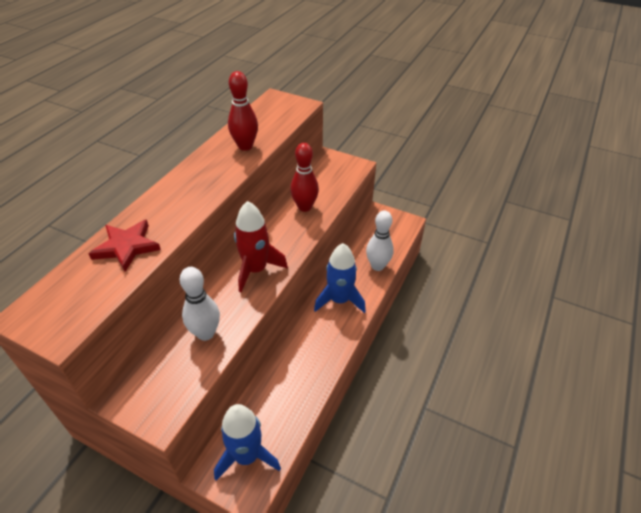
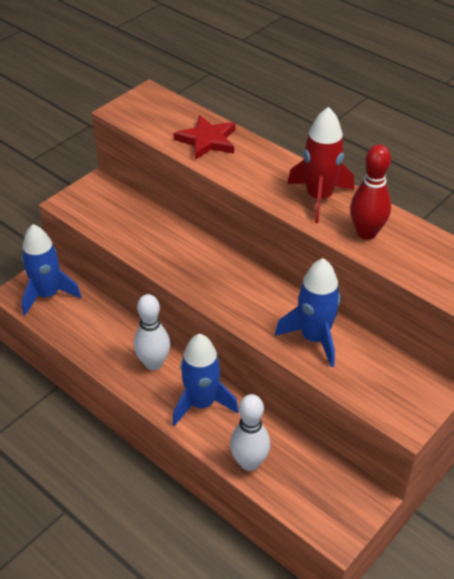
camera: 105 degrees right, 0 degrees up
white bowling pin [180,267,220,341] -> white bowling pin moved to [134,294,170,370]
red rocket [234,201,288,292] -> red rocket moved to [287,107,354,223]
red bowling pin [290,143,319,212] -> blue rocket [275,258,341,367]

